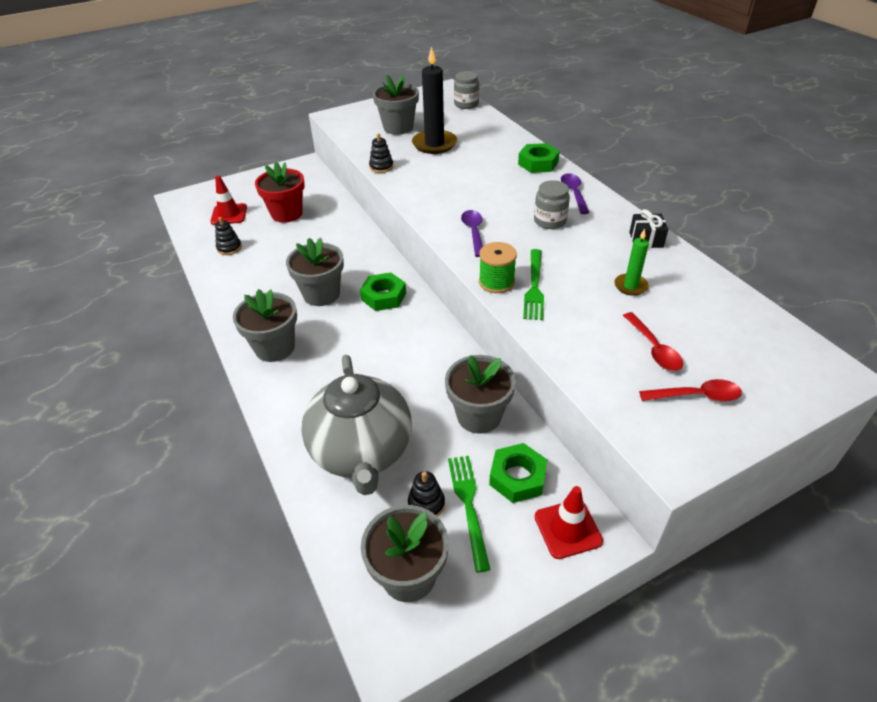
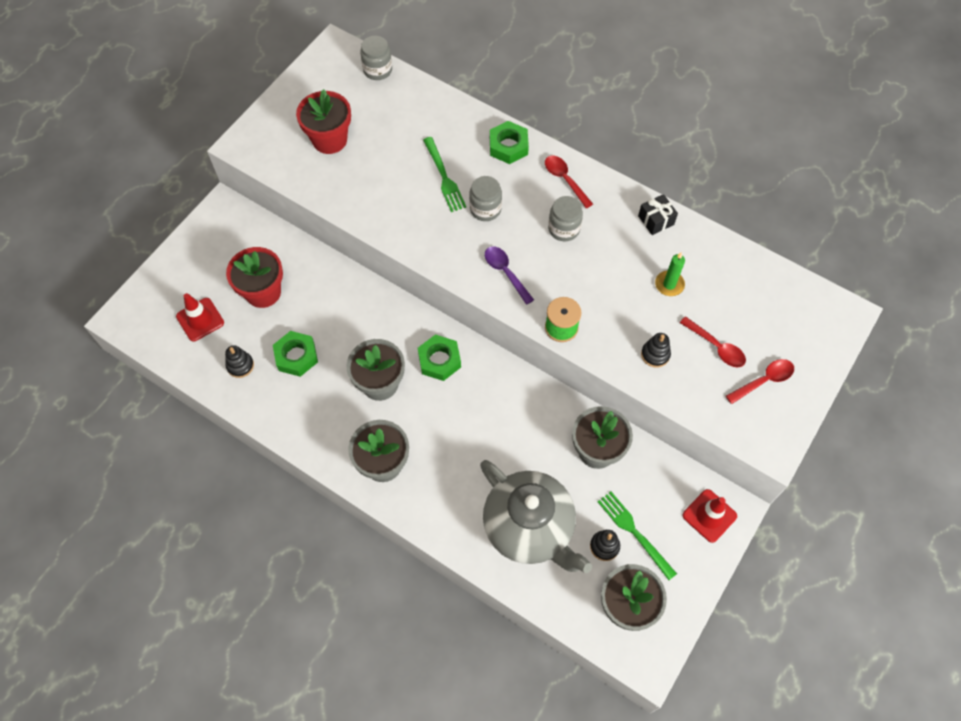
camera: 30 degrees left, 20 degrees up
black stacking toy [369,133,394,173] -> black stacking toy moved to [641,333,671,368]
grey flower pot [373,75,419,135] -> red flower pot [296,89,351,154]
black candle [412,46,457,154] -> none
green nut [489,443,547,503] -> green nut moved to [273,331,318,377]
green fork [523,249,544,320] -> green fork moved to [423,137,466,212]
purple spoon [561,173,590,214] -> red spoon [545,156,593,209]
none -> grey jar [469,176,502,221]

